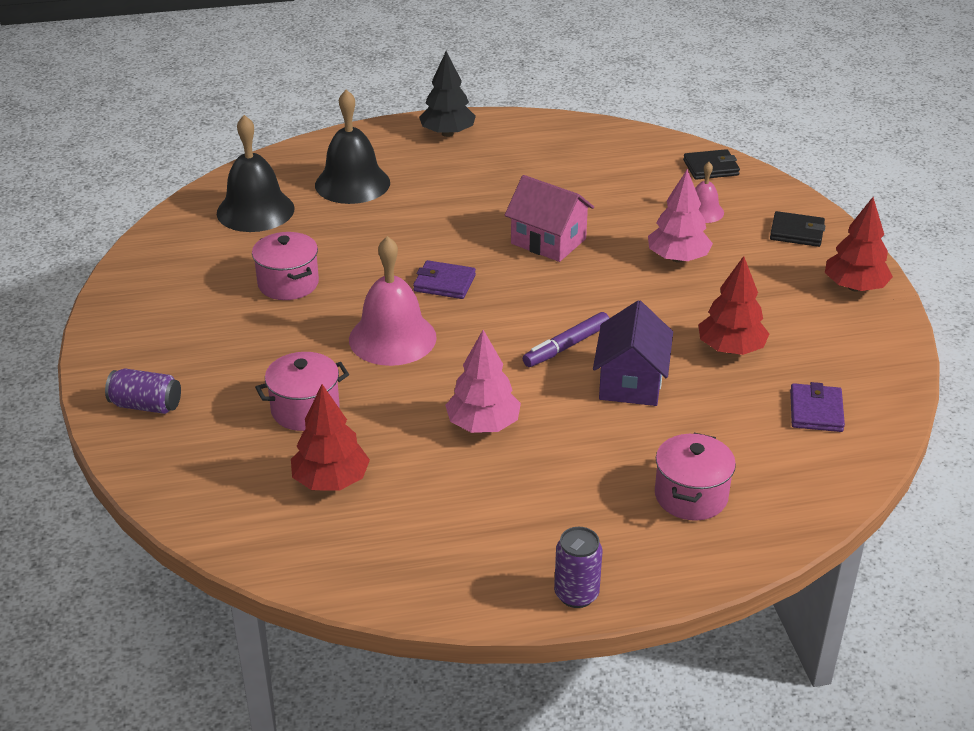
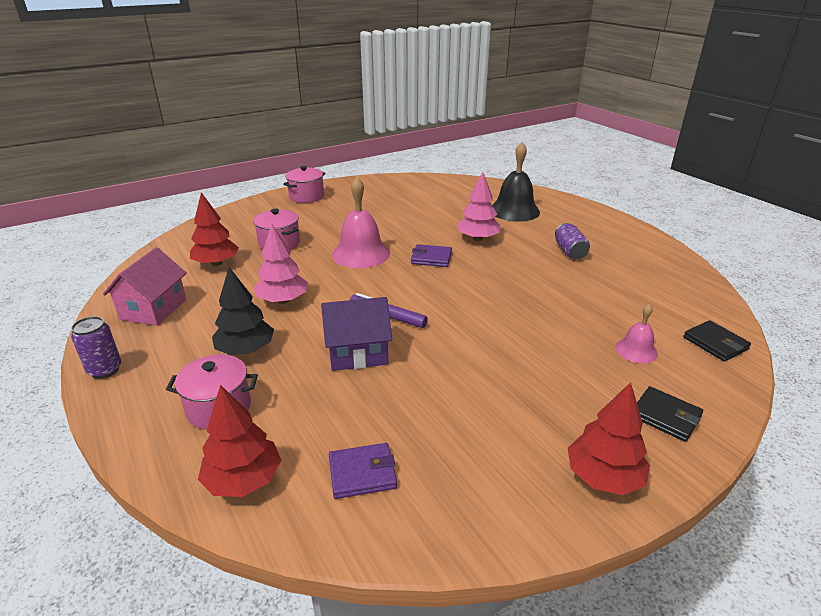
camera: 70 degrees right, 5 degrees down
purple can [105,369,181,414] -> purple can moved to [555,223,590,259]
black bell [217,115,294,232] -> none
pink pot [252,232,319,300] -> pink pot moved to [283,166,325,203]
purple wallet [413,260,476,299] -> purple wallet turned 75 degrees counterclockwise [411,244,452,267]
black tree [419,51,476,137] -> black tree moved to [212,267,274,355]
pink house [505,175,594,262] -> pink house moved to [103,247,187,326]
pink tree [648,169,713,263] -> pink tree moved to [457,172,501,241]
red tree [698,256,769,355] -> red tree moved to [198,385,282,497]
black wallet [770,211,826,247] -> black wallet turned 45 degrees counterclockwise [637,386,703,442]

